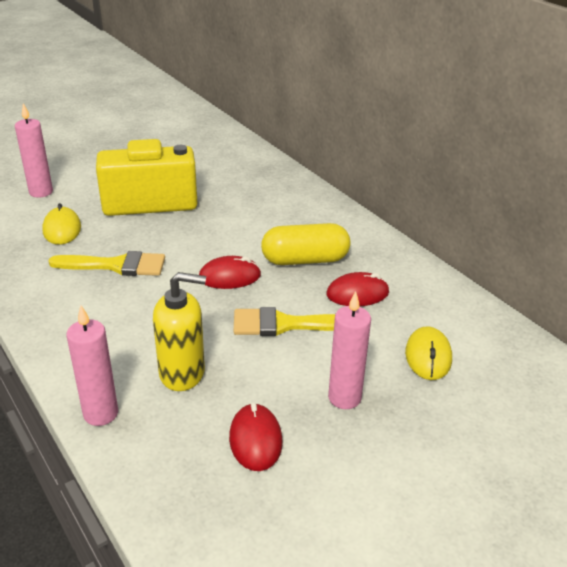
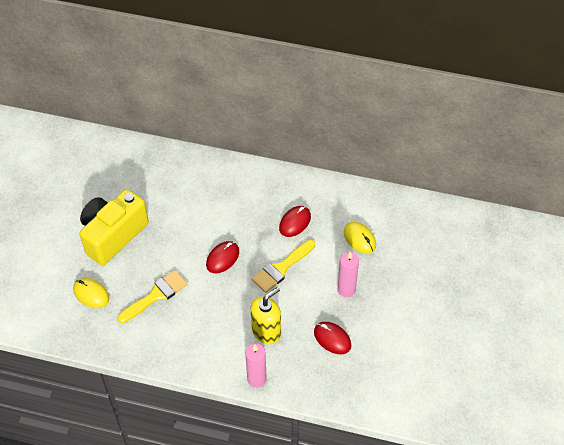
camera: 40 degrees left, 20 degrees up
pink candle [15,104,53,198] -> none
yellow capsule [261,223,350,265] -> none

